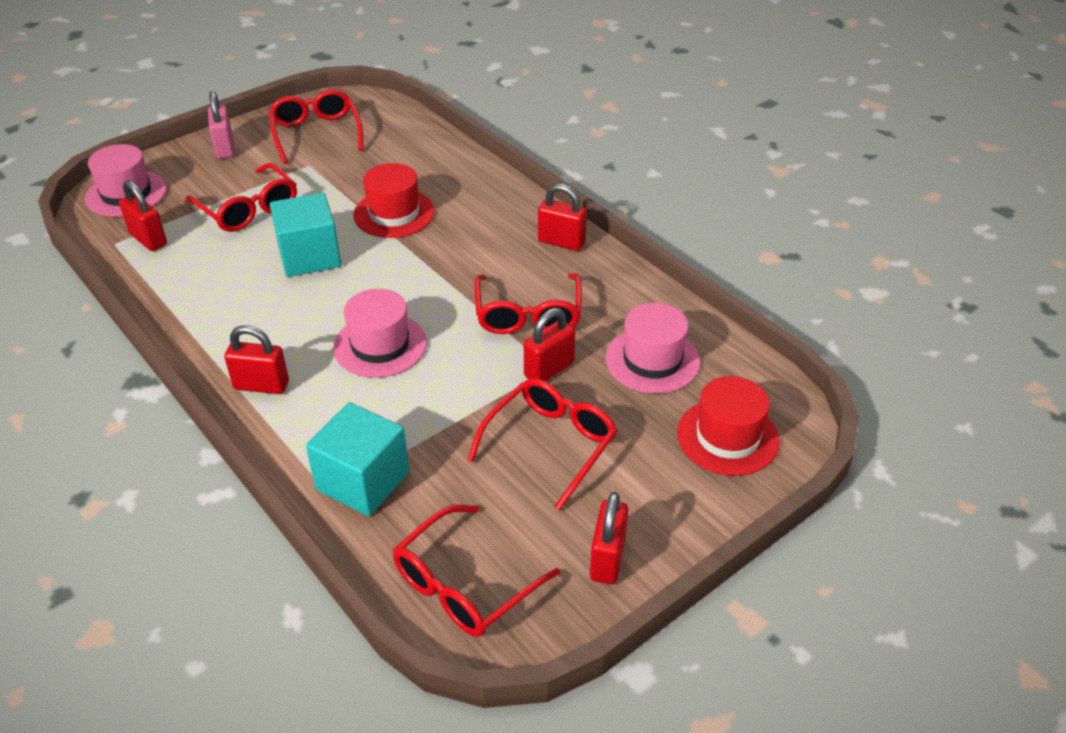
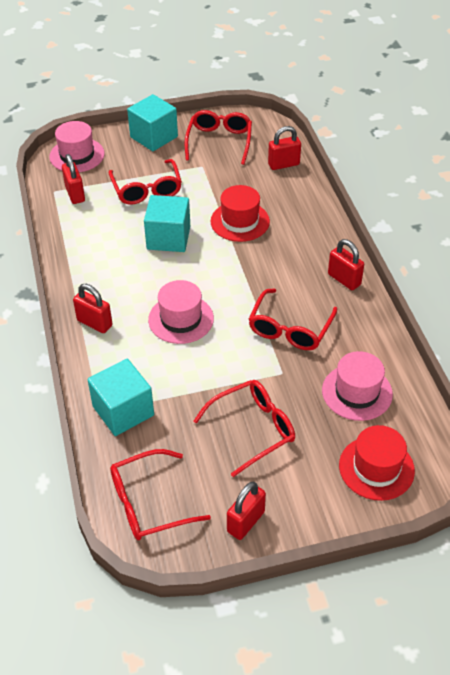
camera: 25 degrees right, 5 degrees up
pink padlock [208,91,234,159] -> turquoise cube [127,94,178,151]
red padlock [524,308,575,381] -> red padlock moved to [268,126,301,170]

